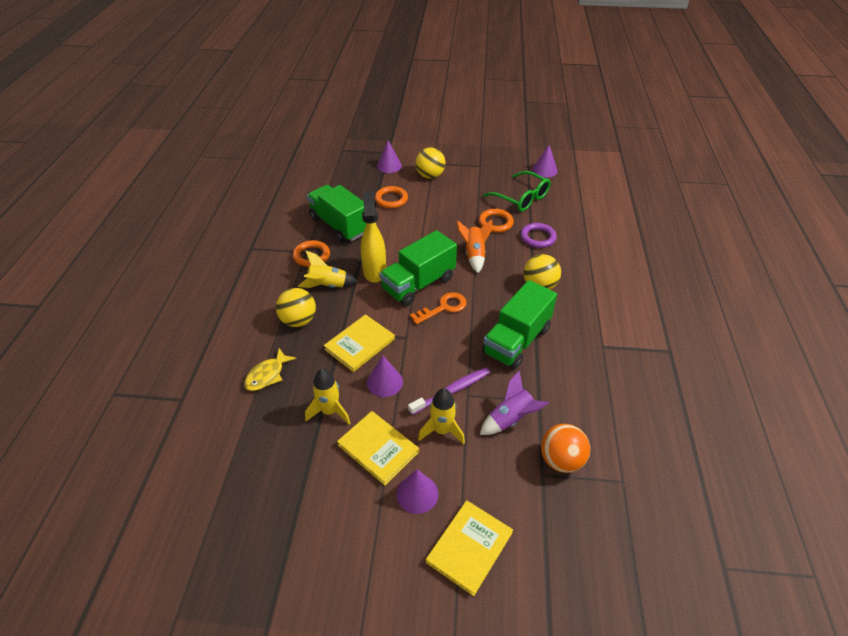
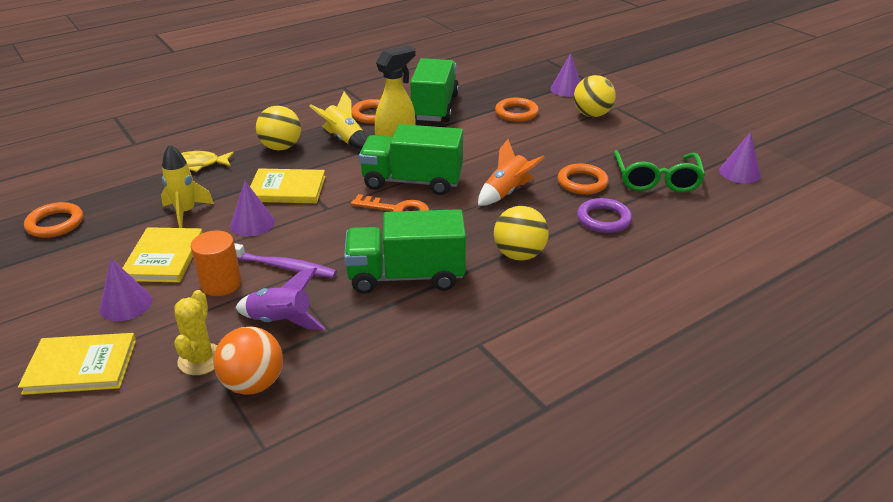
camera: 50 degrees right, 10 degrees down
yellow rocket [418,388,465,445] -> orange cylinder [191,231,241,296]
none -> orange ring [24,202,83,238]
none -> yellow cactus [174,290,218,375]

